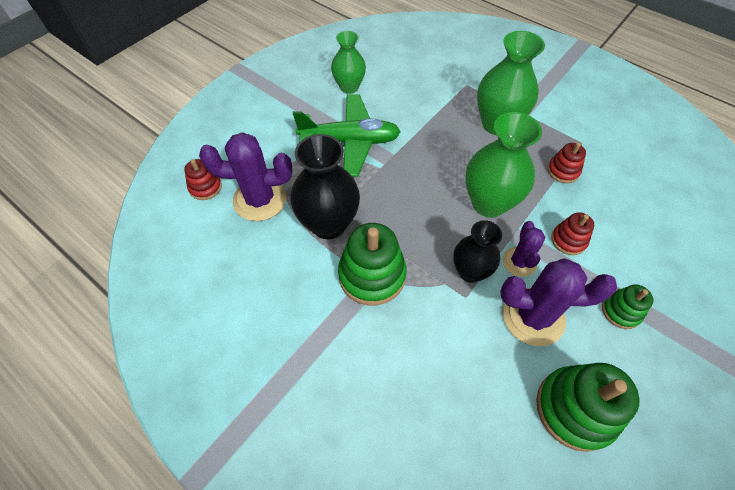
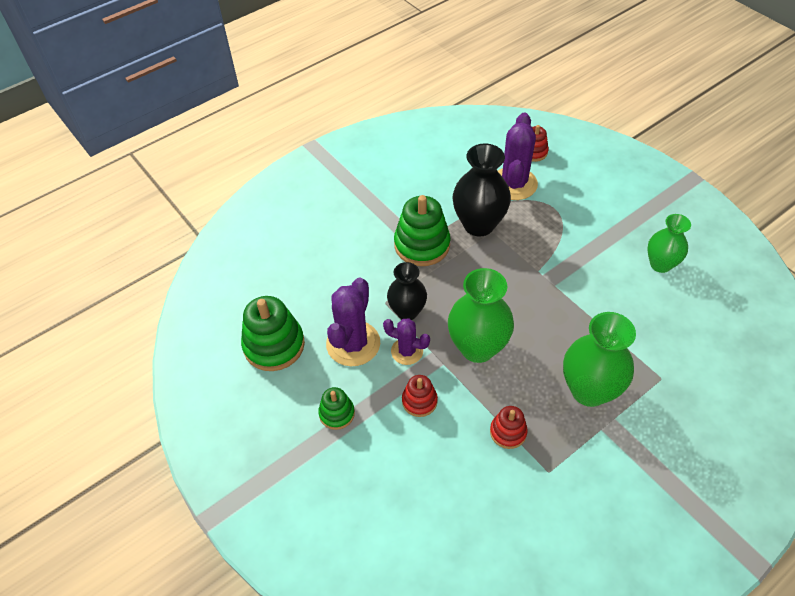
camera: 105 degrees right, 5 degrees down
green plane [293,94,401,177] -> none

